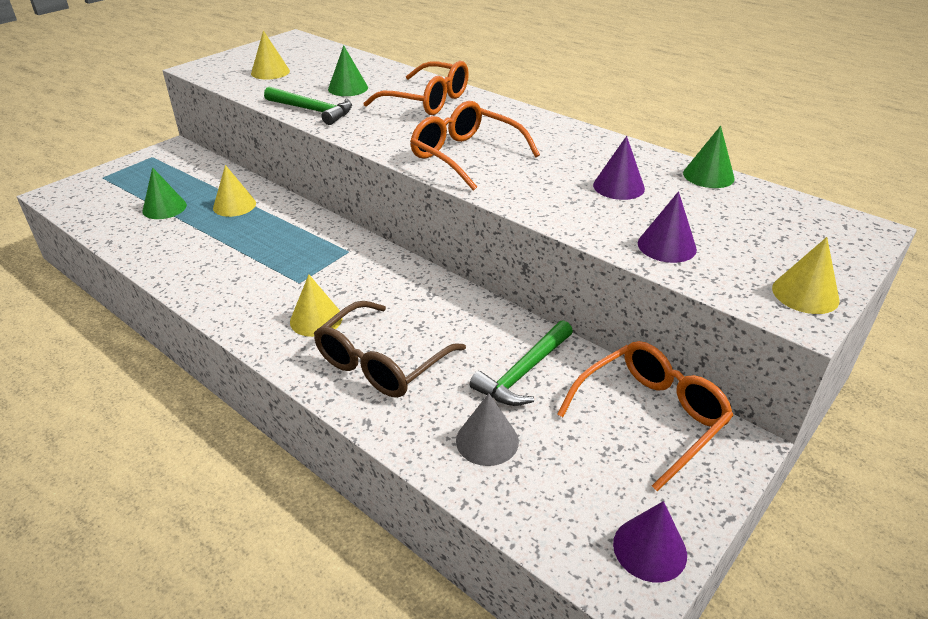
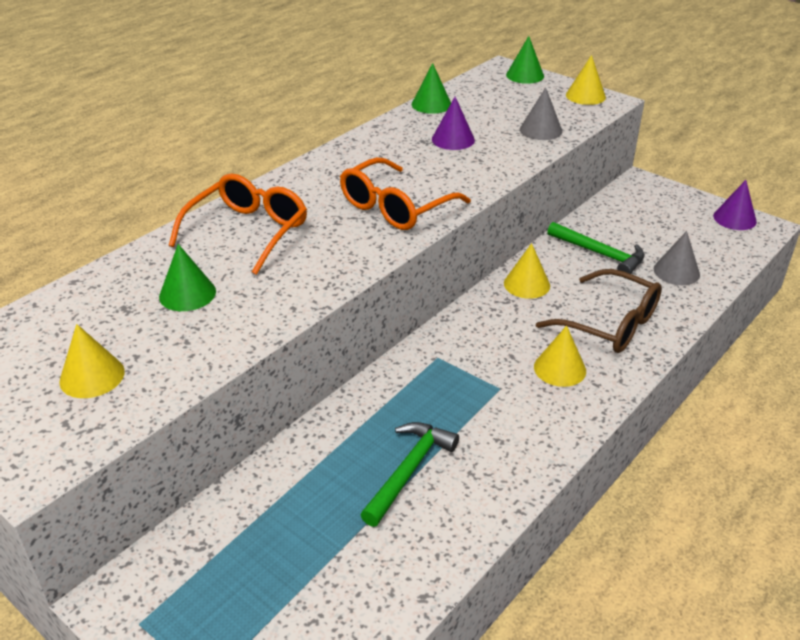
camera: 90 degrees left, 0 degrees up
green cone [143,167,187,219] -> green cone moved to [506,36,544,84]
yellow cone [213,165,256,217] -> yellow cone moved to [504,243,550,299]
green hammer [264,86,352,125] -> green hammer moved to [360,422,459,527]
orange glasses [557,341,734,492] -> none
purple cone [638,191,697,263] -> grey cone [520,87,562,140]

